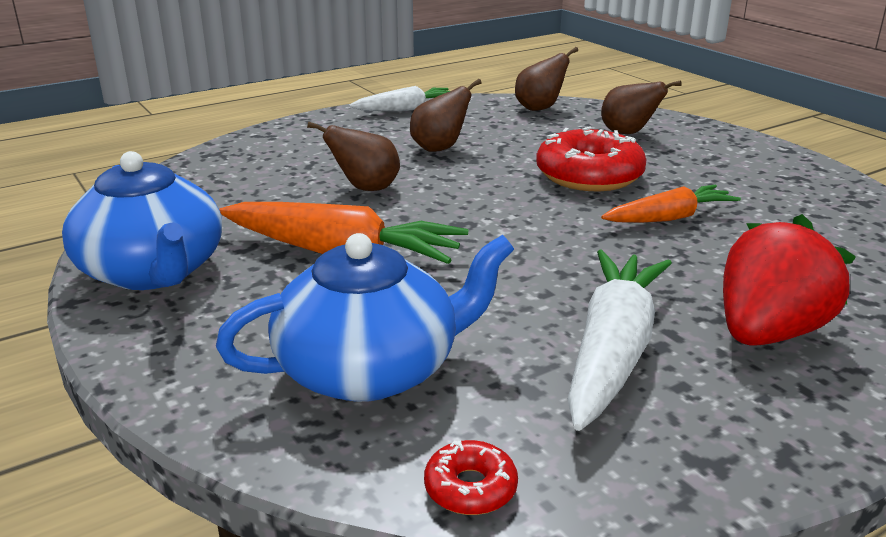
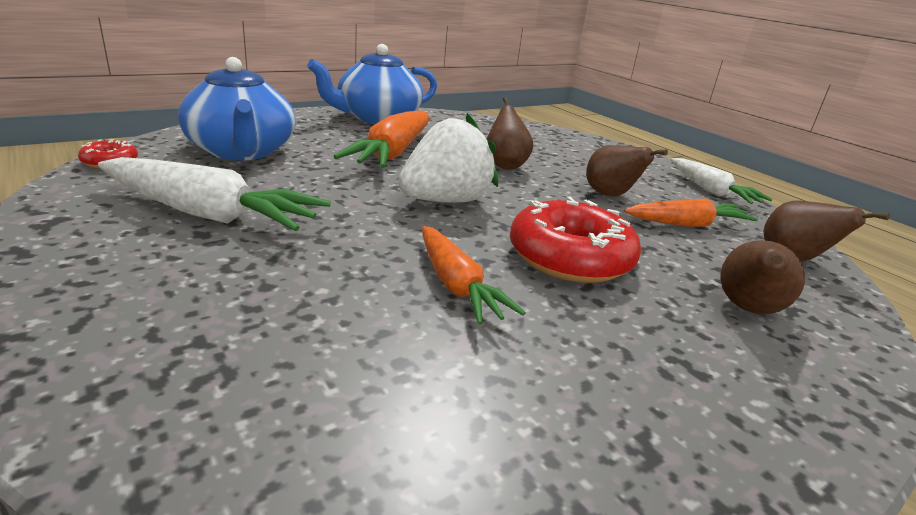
camera: 85 degrees right, 0 degrees up
red strawberry [723,214,856,346] -> none
none -> white strawberry [398,113,498,203]
none -> orange carrot [624,199,758,227]

